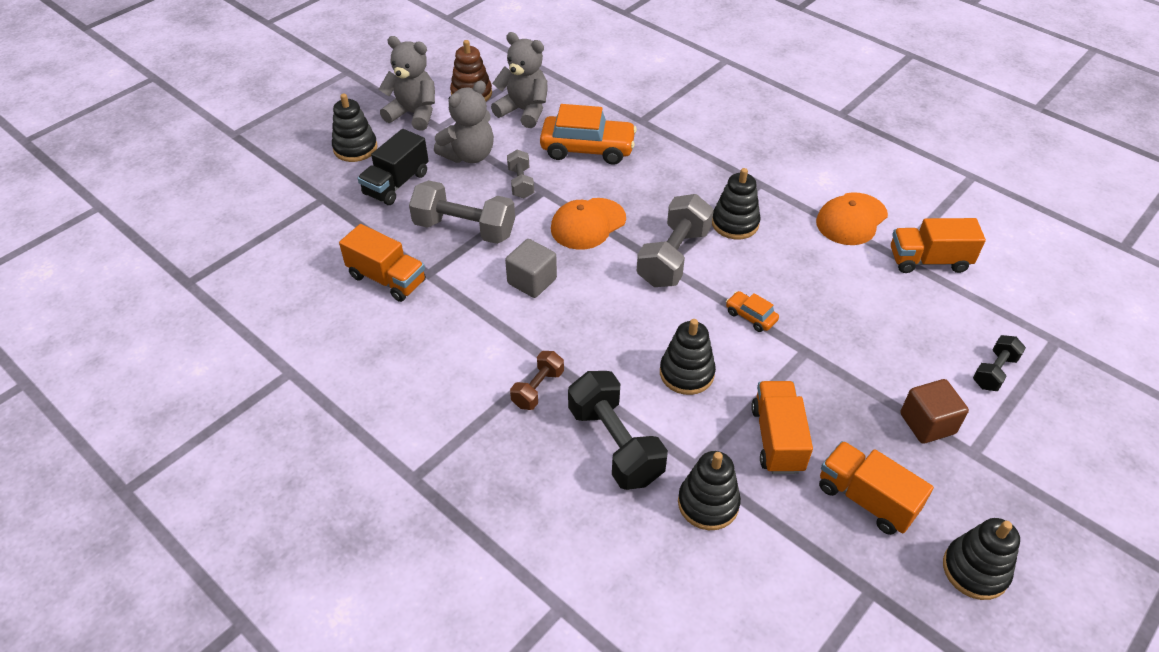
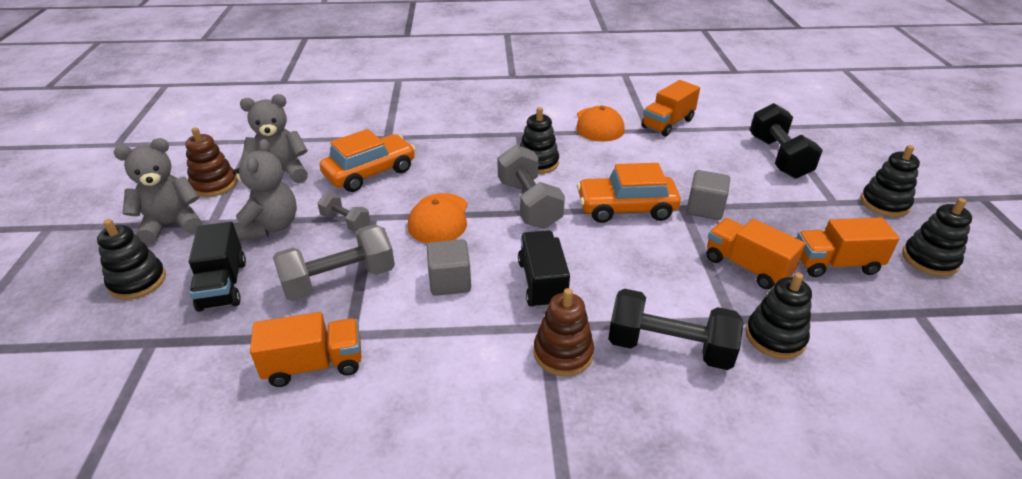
camera: 45 degrees left, 10 degrees down
brown dumbbell [510,351,564,410] -> brown stacking toy [534,288,594,376]
black stacking toy [660,319,716,395] -> black stacking toy moved to [861,145,920,217]
orange car [726,291,779,332] -> orange car [577,163,681,223], size x2.11
brown cube [900,379,969,444] -> none
black dumbbell [973,335,1026,391] -> black dumbbell [750,103,823,179], size x1.82
none -> black truck [518,230,570,309]
none -> grey cube [686,170,730,220]

